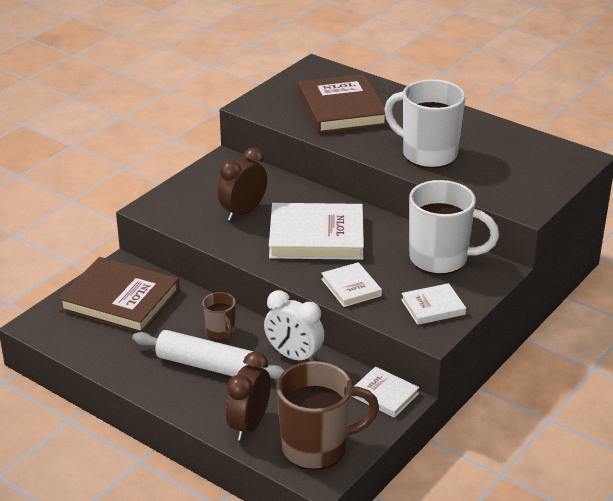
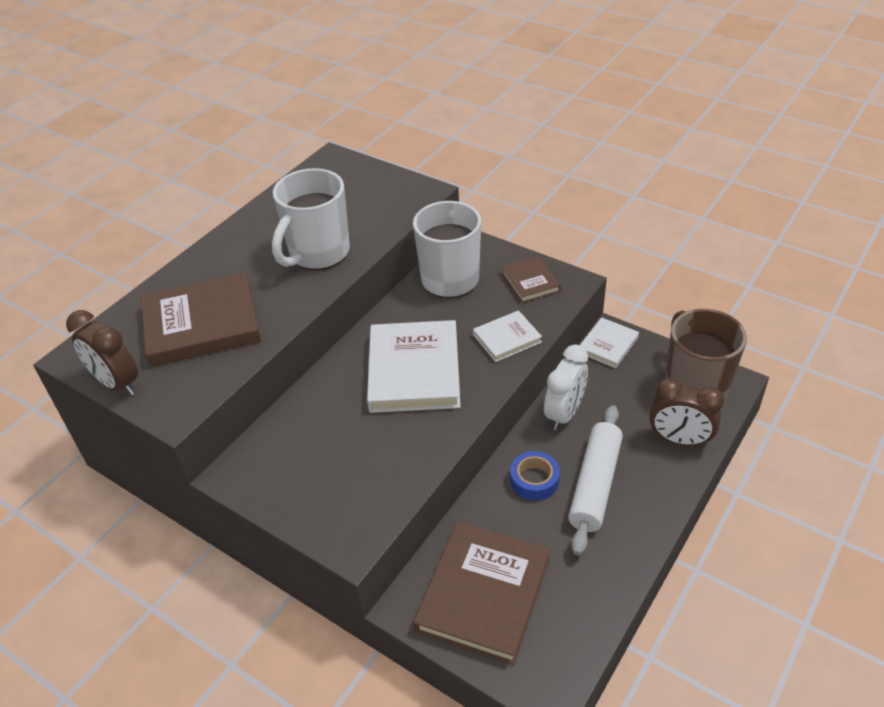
camera: 90 degrees left, 10 degrees up
brown mug [202,292,236,340] -> blue tape [510,451,560,501]
brown clock [218,147,267,221] -> brown clock moved to [66,310,138,395]
white book [401,283,466,325] -> brown book [501,256,561,303]

